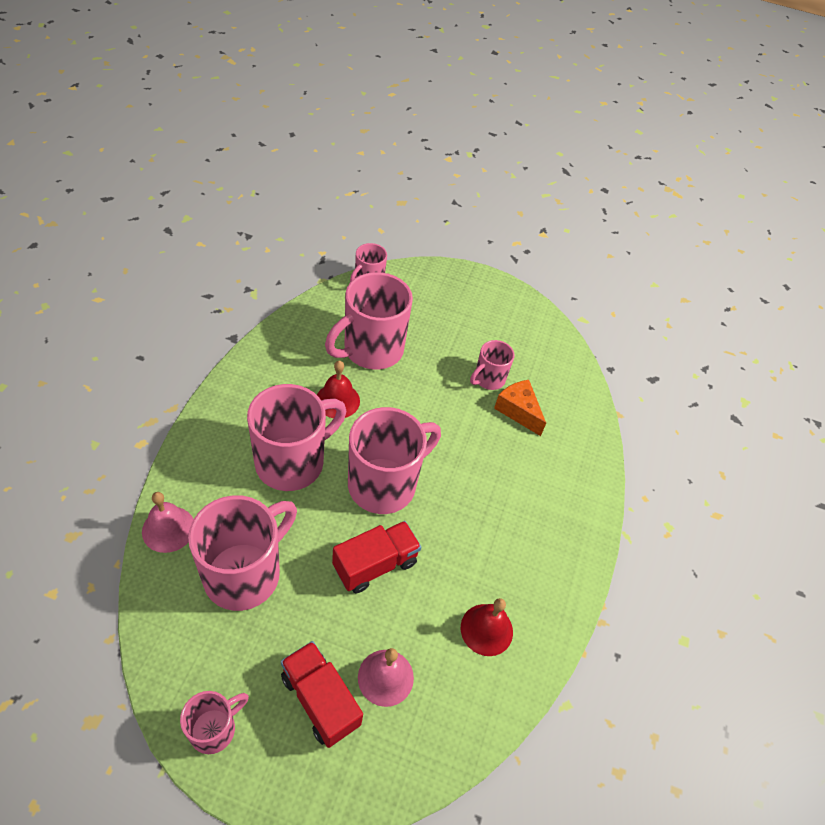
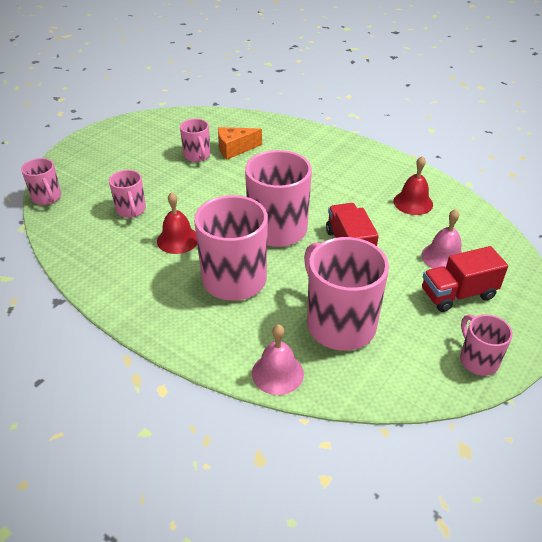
camera: 65 degrees left, 10 degrees down
pink mug [325,272,413,370] -> pink mug [109,170,146,218], size x0.53

